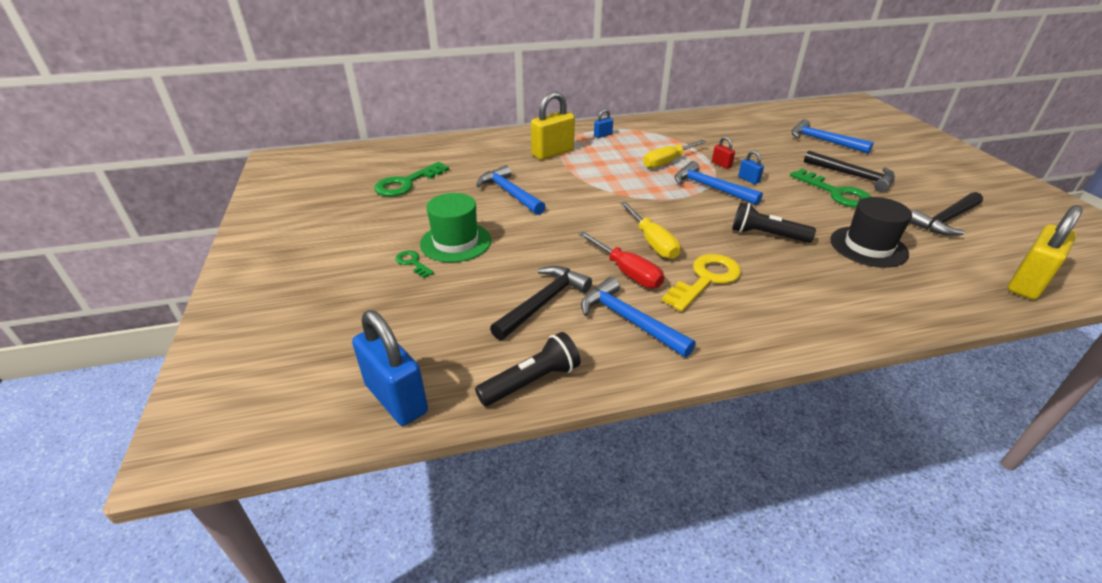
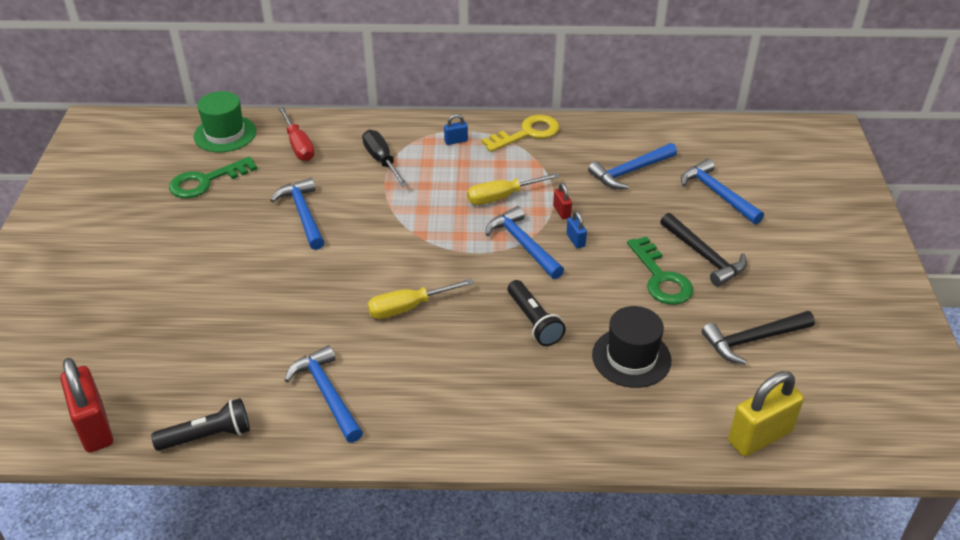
camera: 15 degrees right, 5 degrees up
blue padlock [352,310,428,426] -> red padlock [60,358,113,453]
green key [395,250,434,278] -> none
green hat [420,193,491,262] -> green hat moved to [194,91,256,152]
black hammer [490,266,592,340] -> none
yellow padlock [531,92,575,160] -> black screwdriver [362,130,408,187]
red screwdriver [578,231,664,288] -> red screwdriver moved to [278,107,315,161]
yellow screwdriver [620,202,680,259] -> yellow screwdriver turned 75 degrees clockwise [367,279,474,319]
yellow key [662,254,741,312] -> yellow key moved to [481,115,560,152]
black flashlight [732,202,816,243] -> black flashlight turned 150 degrees counterclockwise [508,280,566,346]
none -> blue hammer [588,143,677,189]

